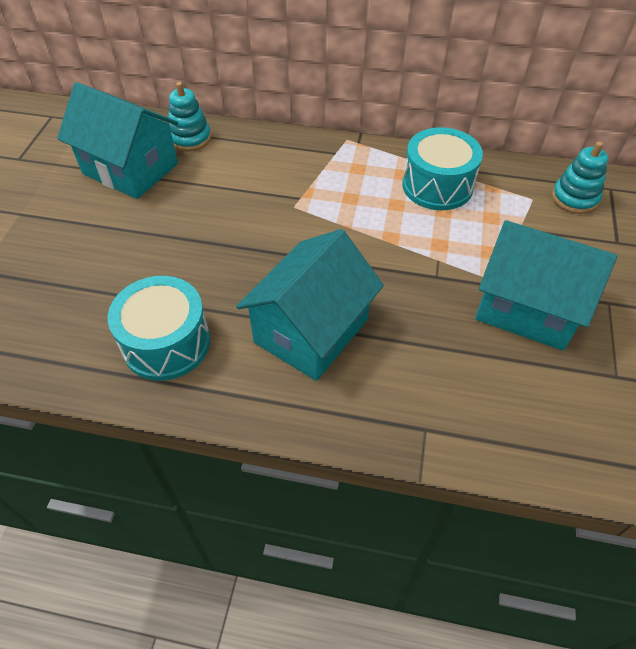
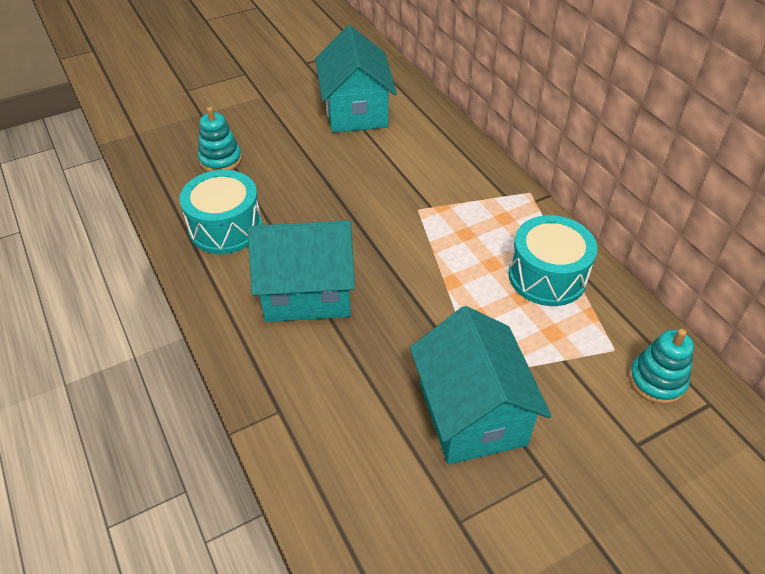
camera: 50 degrees right, 5 degrees down
turquoise stacking toy [168,82,211,151] -> turquoise stacking toy moved to [198,107,242,172]

